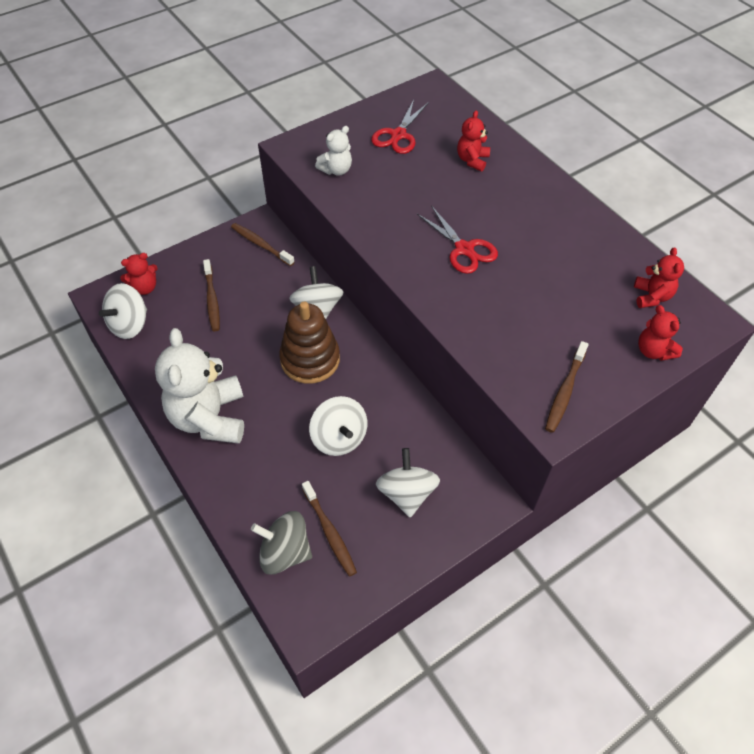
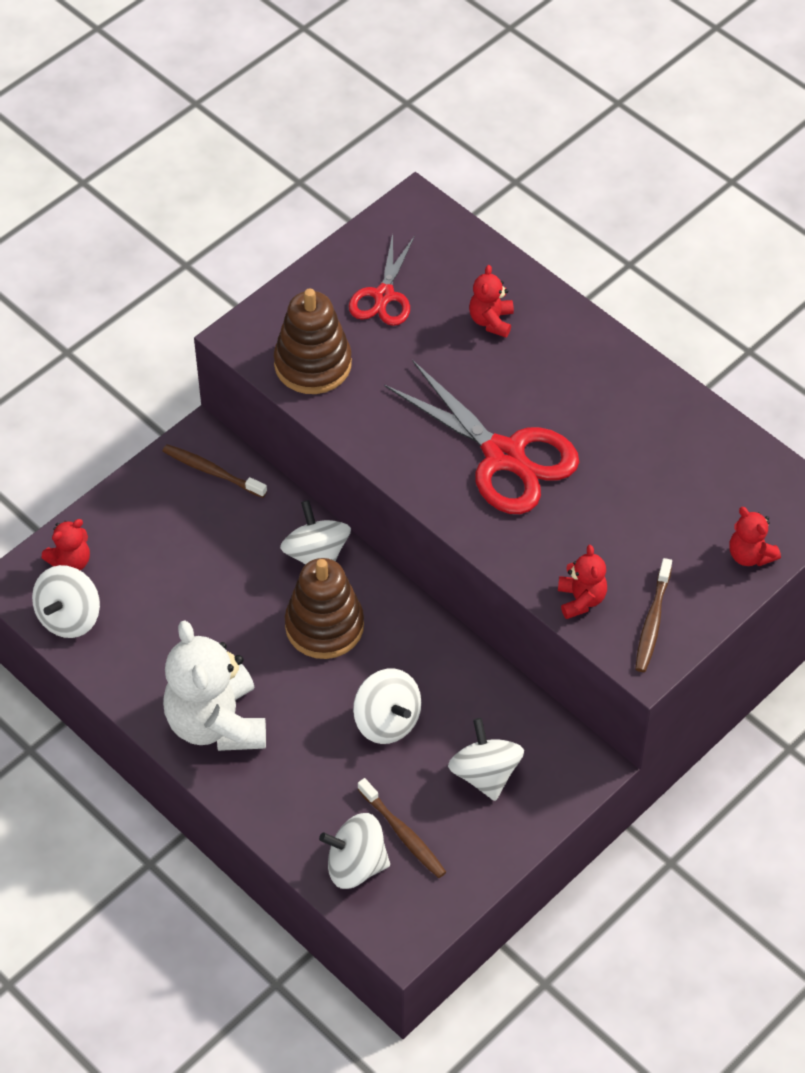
camera: 10 degrees left, 0 degrees up
brown toothbrush [203,259,220,331] -> none
grey spinning top [251,511,312,574] -> white spinning top [319,813,390,889]
white teddy bear [315,126,352,176] -> brown stacking toy [274,288,352,394]
red scissors [417,205,498,274] -> red scissors [384,360,579,514], size x1.72
red teddy bear [634,247,684,308] -> red teddy bear moved to [558,545,607,619]

